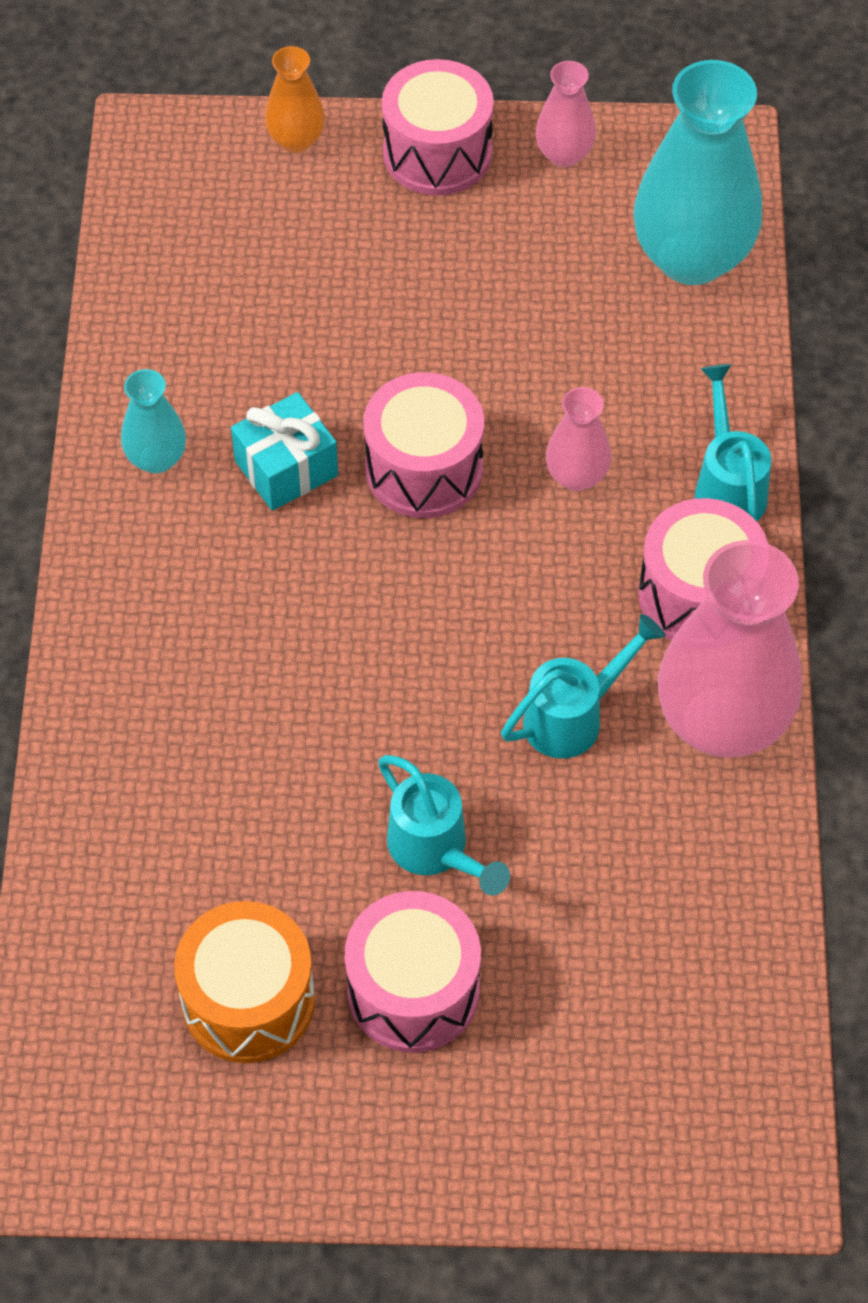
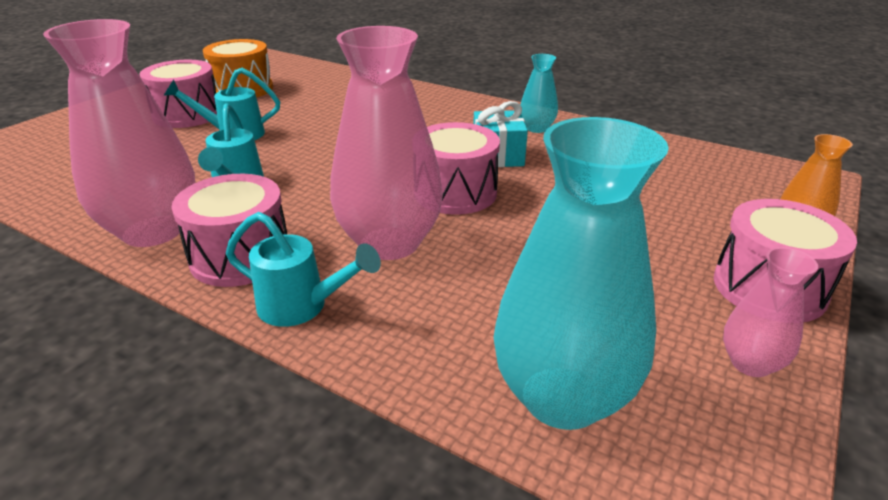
camera: 120 degrees right, 25 degrees down
pink vase [546,387,611,491] -> pink vase [330,26,443,260], size x2.05

